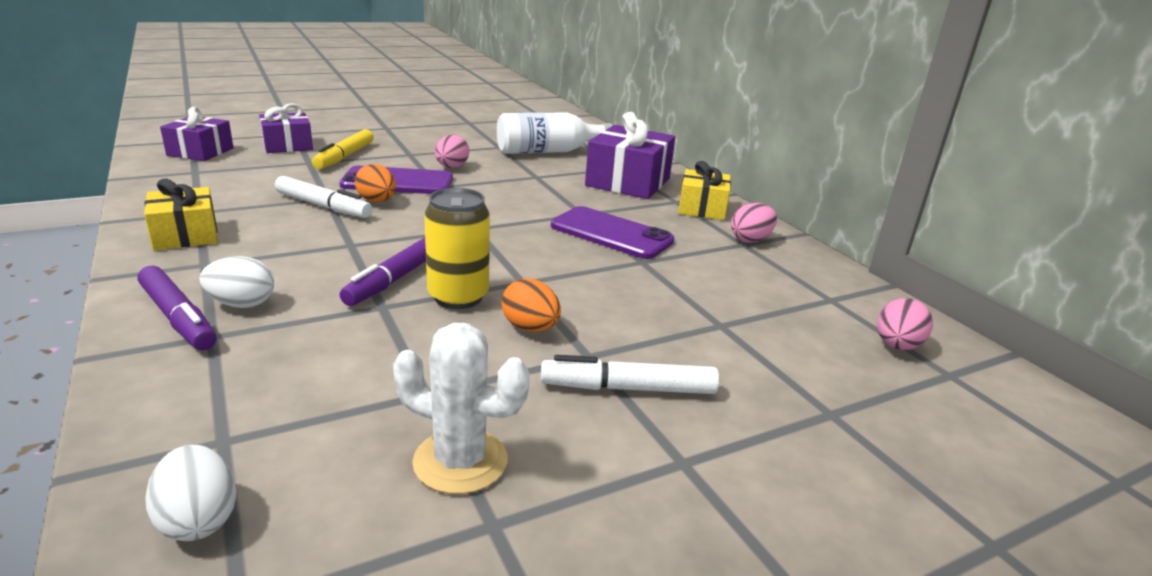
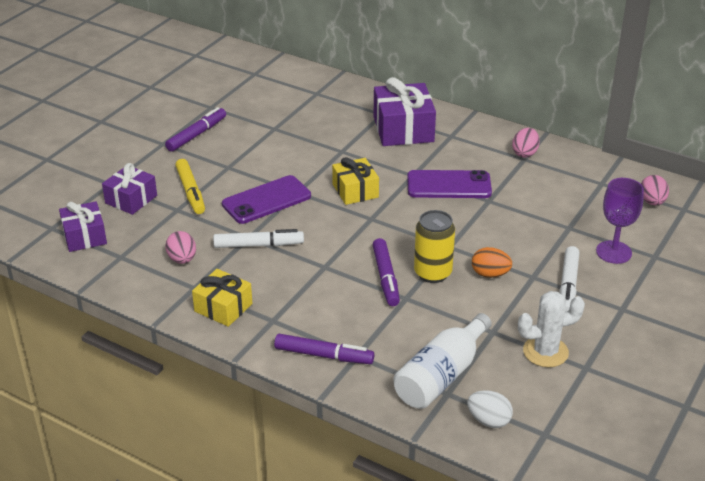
camera: 30 degrees left, 10 degrees up
white egg [199,256,274,308] -> none
orange egg [355,164,396,202] -> none
pink egg [435,135,469,168] -> pink egg moved to [165,231,196,264]
white bottle [497,112,613,154] -> white bottle moved to [393,313,492,409]
white marker [540,355,719,394] -> white marker turned 45 degrees counterclockwise [560,246,579,312]
yellow gift [678,161,731,220] -> yellow gift moved to [332,157,379,205]
none -> purple marker [165,107,226,152]
none -> purple goblet [596,178,644,264]

